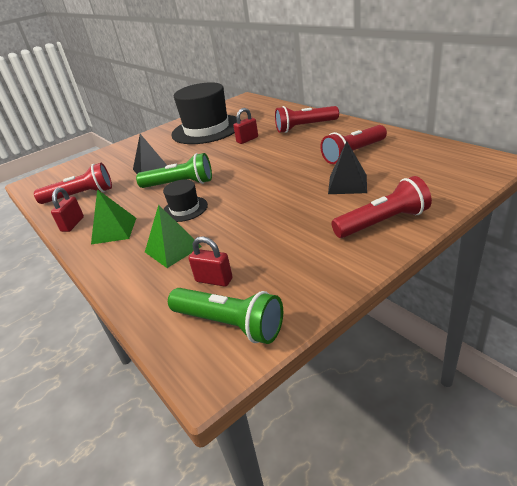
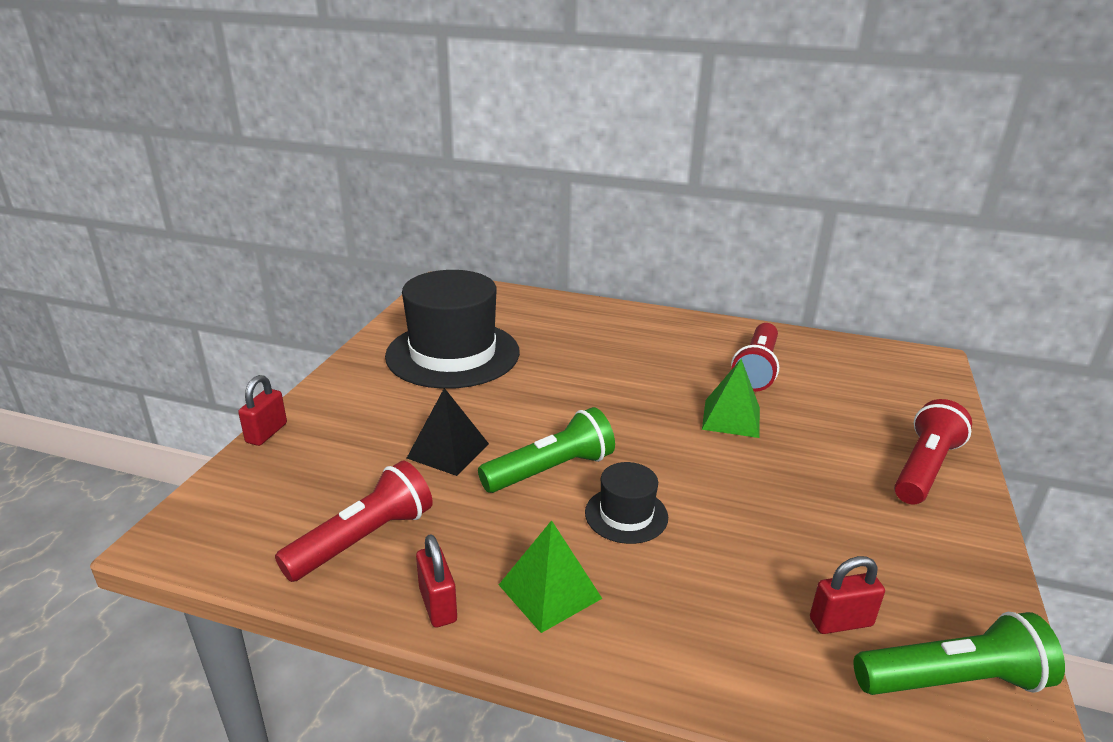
camera: 40 degrees left, 5 degrees down
green pyramid [145,204,202,268] -> green pyramid moved to [702,359,760,438]
red padlock [233,108,258,144] -> red padlock moved to [238,375,287,446]
red flashlight [275,106,339,133] -> none
black pyramid [328,141,367,194] -> none

